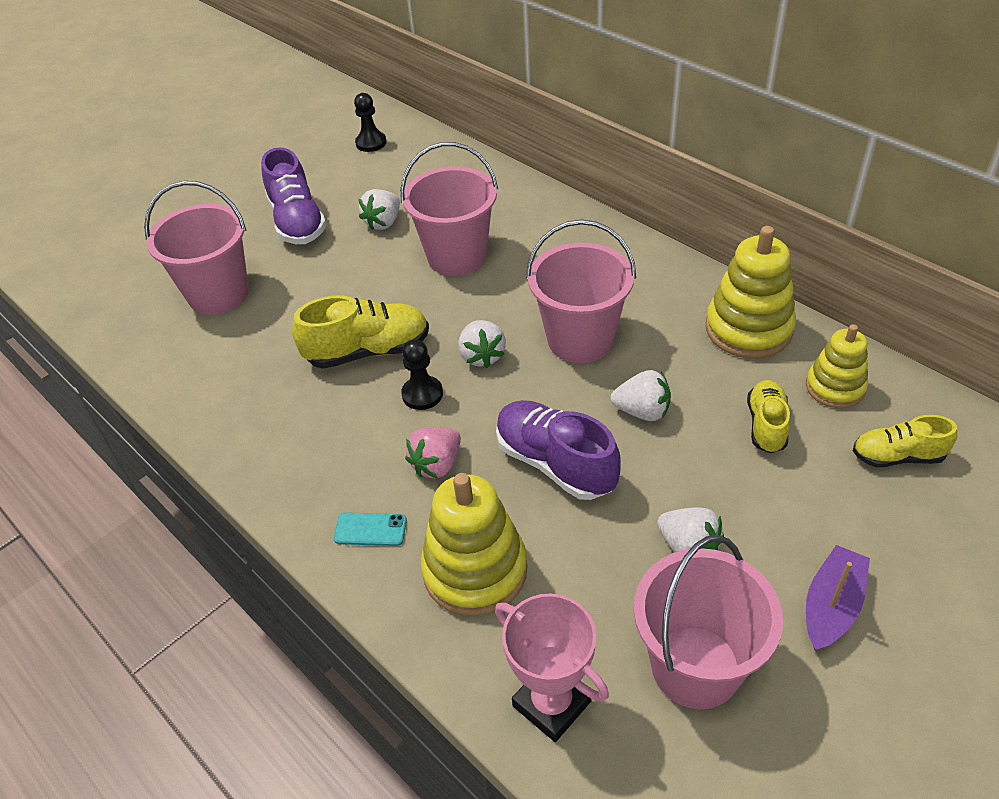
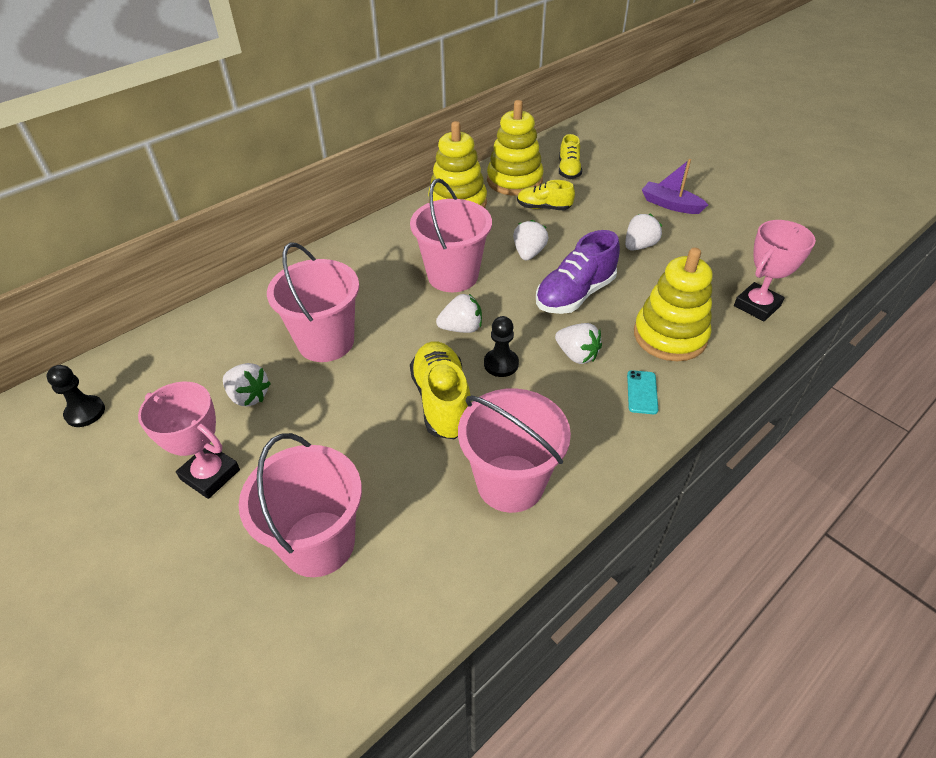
camera: 90 degrees left, 0 degrees up
purple shoe [261,147,327,244] -> pink trophy [138,382,240,499]
pink strawberry [405,427,461,479] -> white strawberry [555,323,602,364]
pink bucket [634,535,783,709] -> pink bucket moved to [458,388,571,513]
yellow stacking toy [806,324,868,408] -> yellow stacking toy [487,100,544,196], size x1.59

